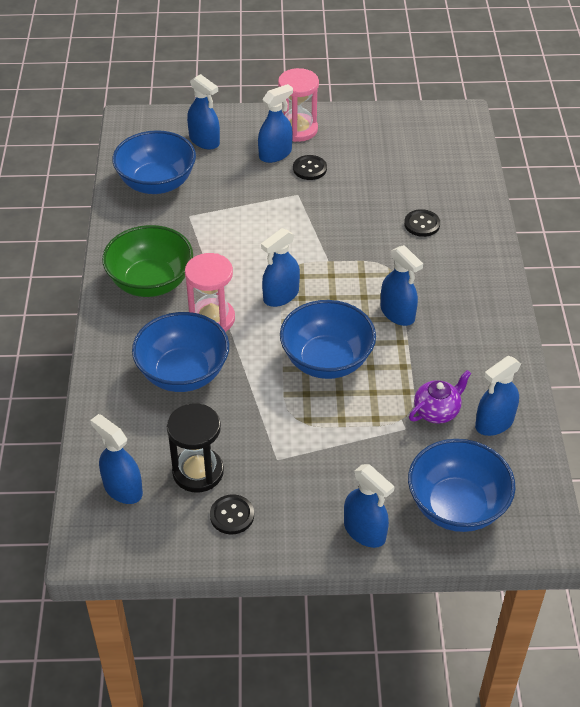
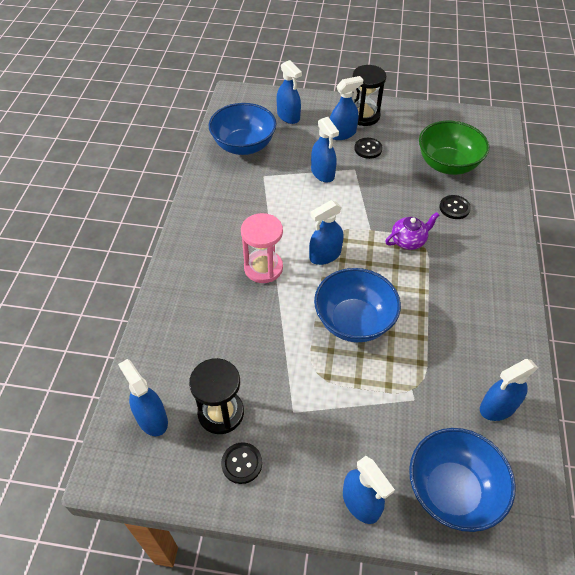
camera: 10 degrees right, 5 degrees up
green bowl [102,225,193,297] -> green bowl moved to [419,121,489,175]
blue bowl [132,312,229,392] -> none
pink hourglass [278,68,319,142] -> black hourglass [352,65,386,126]
blue spray bottle [381,245,423,326] -> blue spray bottle moved to [311,117,339,183]
purple teapot [409,370,471,424] -> purple teapot moved to [385,212,439,250]

